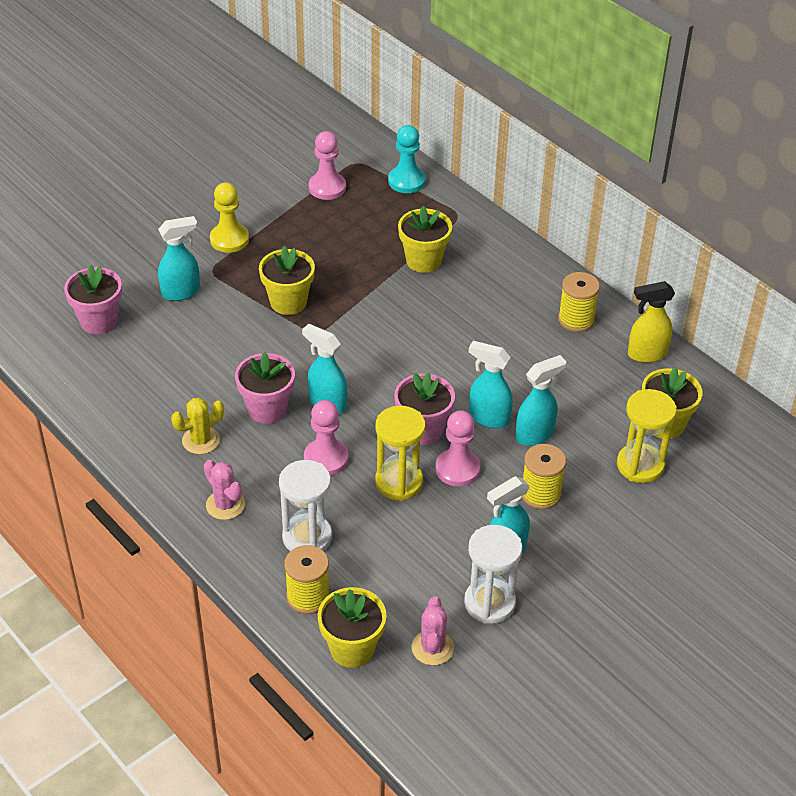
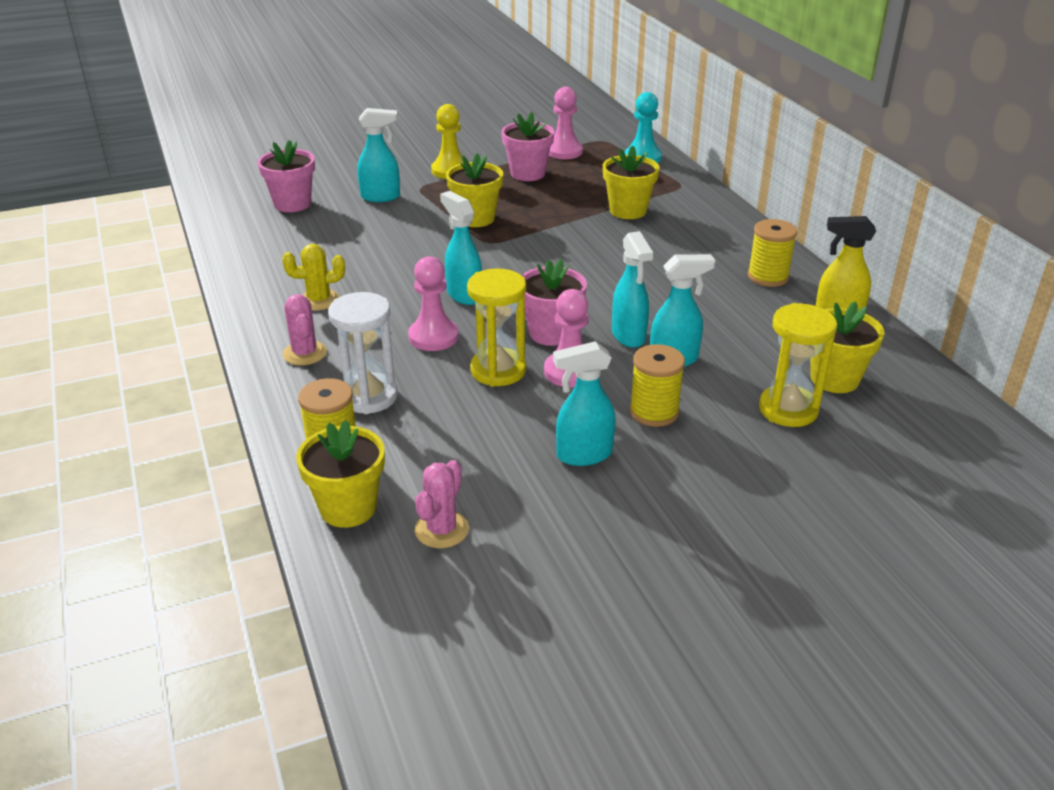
camera: 20 degrees right, 10 degrees down
pink flower pot [235,352,295,424] -> pink flower pot moved to [501,112,555,181]
white hourglass [464,525,522,624] -> none
turquoise spray bottle [469,341,513,428] -> turquoise spray bottle turned 150 degrees counterclockwise [612,231,653,348]

